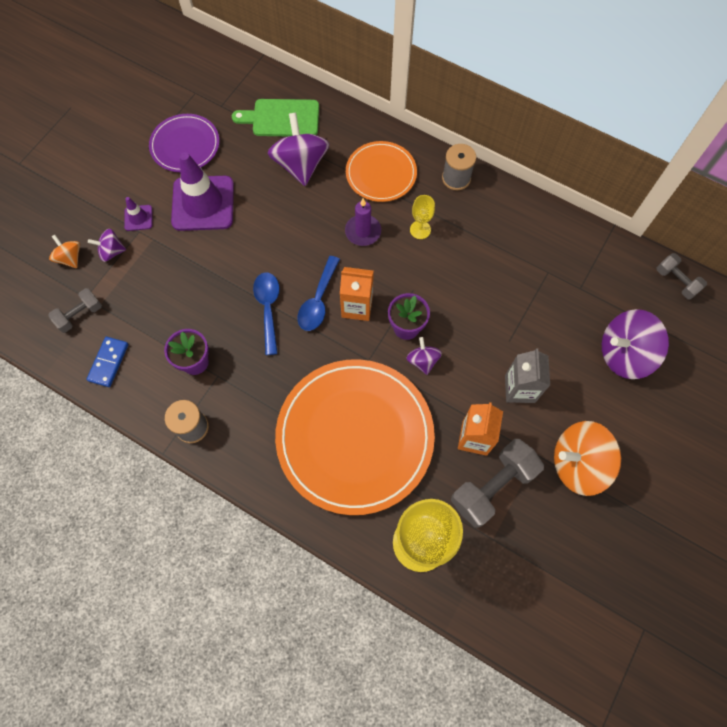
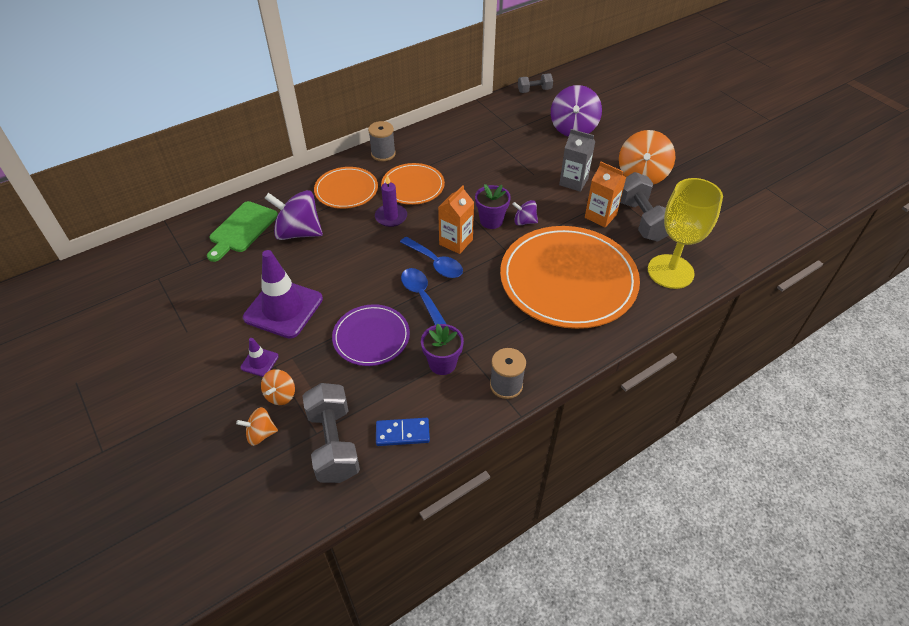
camera: 65 degrees left, 20 degrees down
grey dumbbell [48,288,102,333] -> grey dumbbell [302,383,360,483], size x1.75
blue domino [86,337,128,387] -> blue domino turned 45 degrees counterclockwise [376,418,430,446]
purple spinning top [88,229,126,262] -> orange spinning top [261,369,295,405]
purple plate [149,114,219,172] -> purple plate moved to [332,304,410,366]
blue spoon [253,272,279,355] -> blue spoon turned 45 degrees clockwise [401,268,446,325]
yellow goblet [410,195,435,239] -> orange plate [381,163,445,205]

